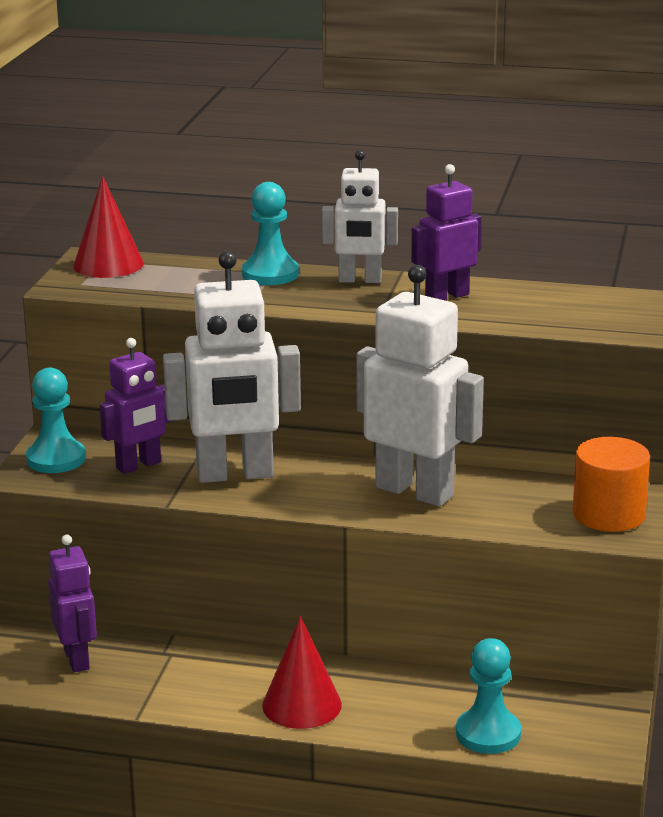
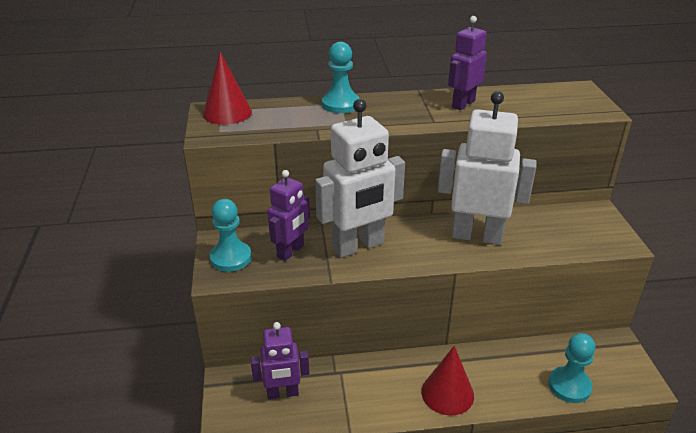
camera: 20 degrees left, 10 degrees up
purple robot [48,535,97,672] -> purple robot turned 120 degrees clockwise [251,322,309,399]
white robot [322,150,398,283] -> none
orange cylinder [573,437,650,532] -> none

